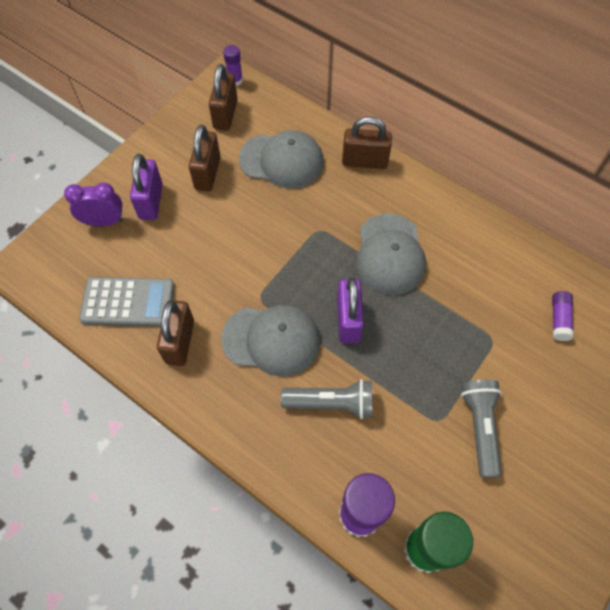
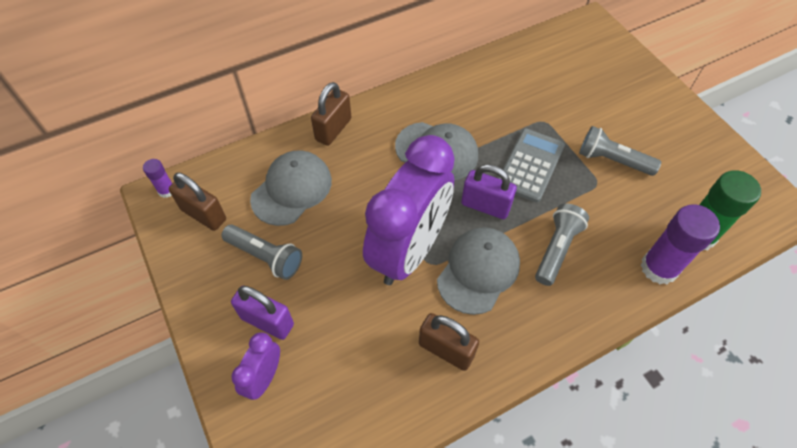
camera: 65 degrees left, 5 degrees down
grey calculator [79,277,174,327] -> grey calculator moved to [498,129,565,202]
brown padlock [189,125,221,191] -> grey flashlight [222,224,302,280]
purple glue stick [552,291,573,341] -> none
none -> purple clock [363,135,455,285]

